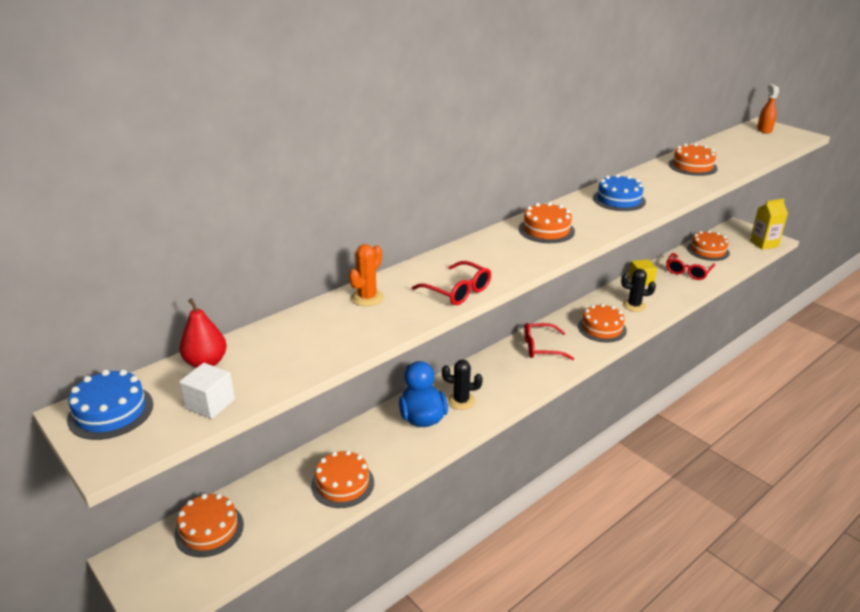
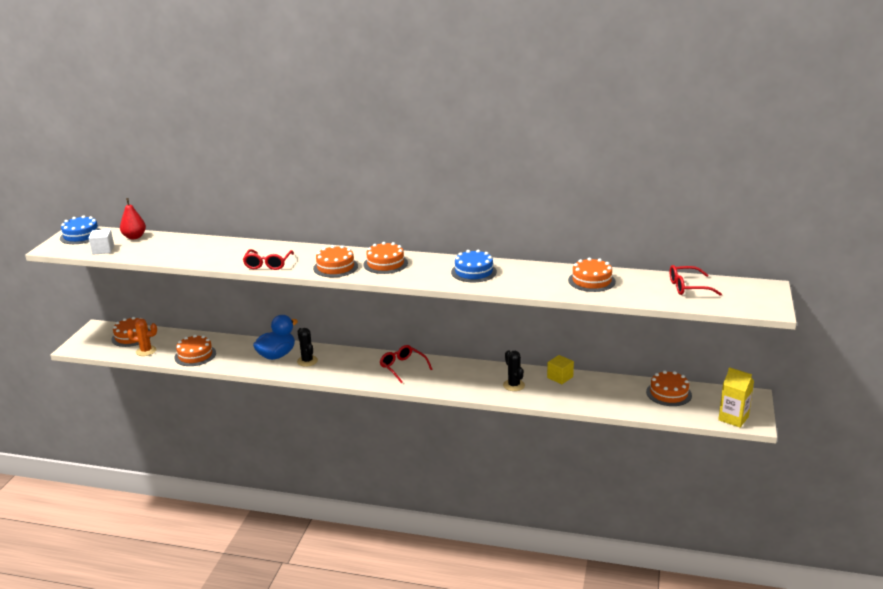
camera: 55 degrees right, 5 degrees down
orange cactus [349,244,384,306] -> orange cactus moved to [127,318,157,356]
orange cake [578,304,627,342] -> orange cake moved to [313,245,358,277]
red glasses [666,253,715,280] -> red glasses moved to [670,265,722,296]
orange spray bottle [757,84,779,134] -> none

